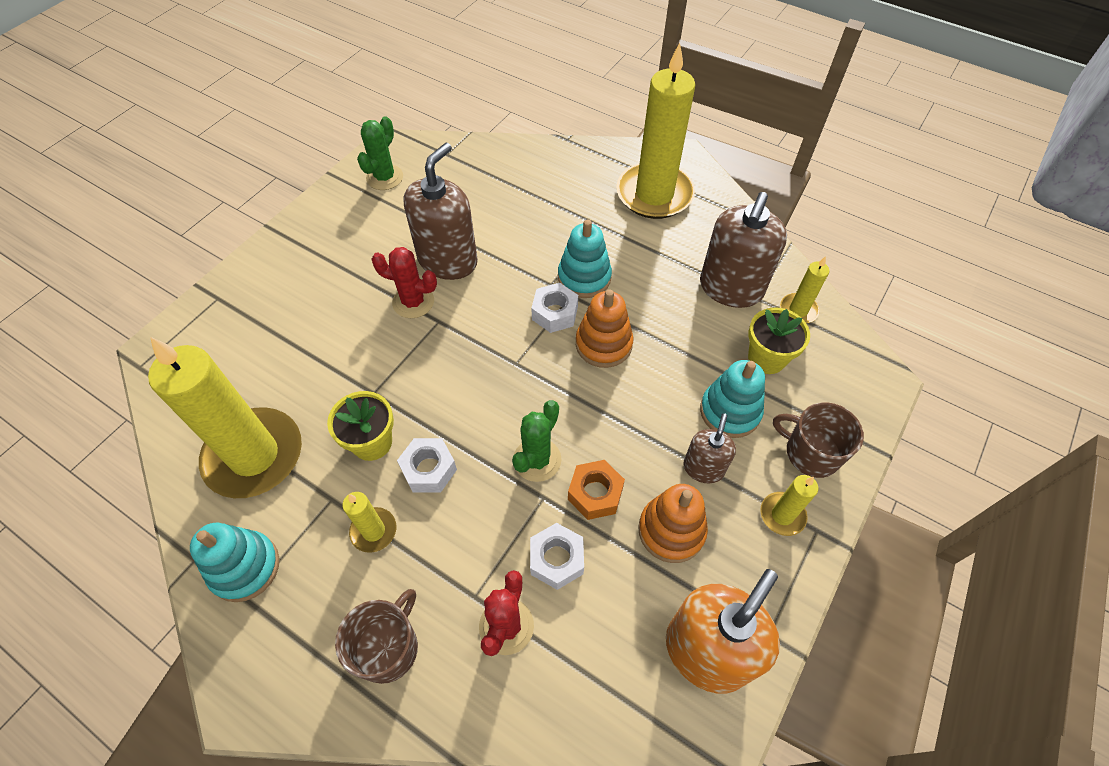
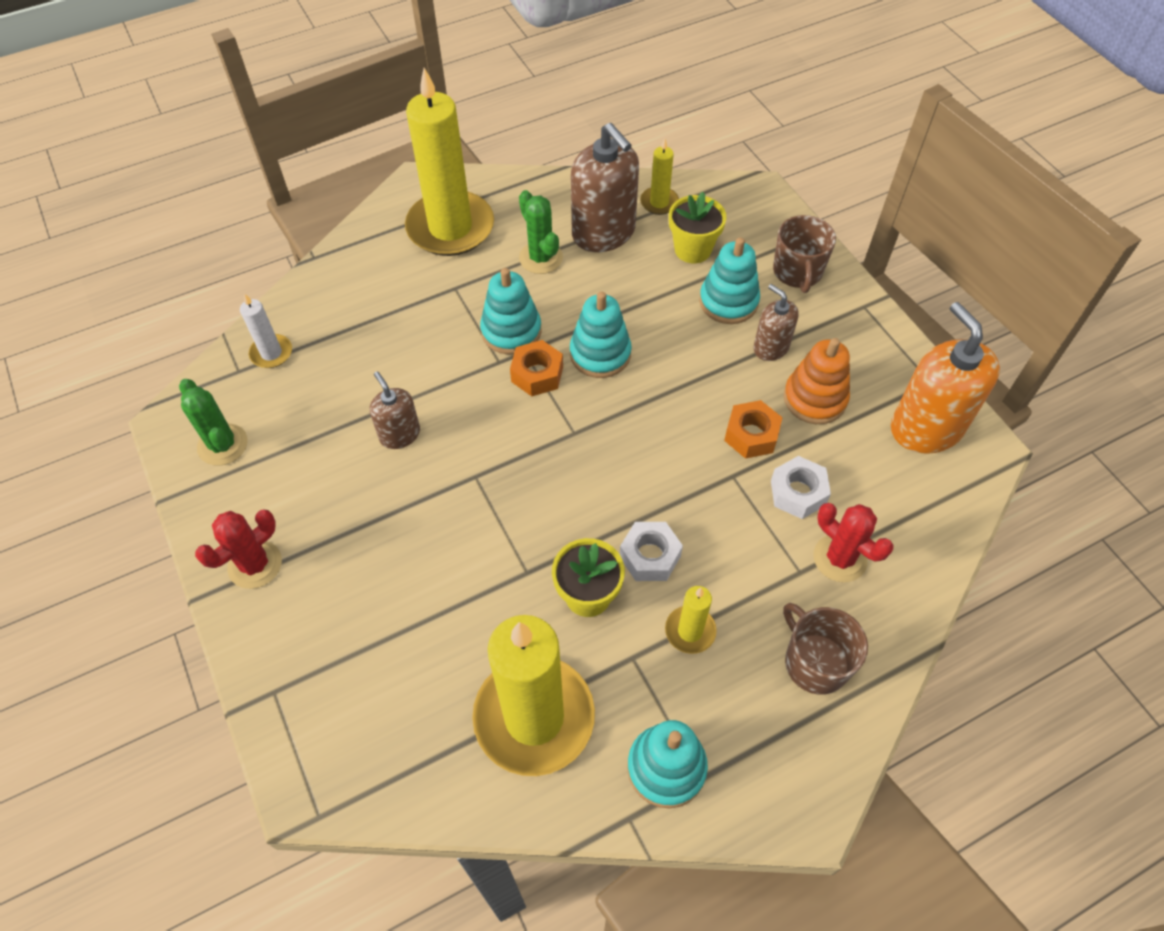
camera: 60 degrees left, 0 degrees up
red cactus [371,247,437,319] -> red cactus moved to [195,509,282,589]
brown soap dispenser [403,143,478,280] -> brown soap dispenser [370,371,420,449], size x0.54
green cactus [512,400,562,482] -> green cactus moved to [519,190,563,274]
white nut [531,283,578,333] -> orange nut [510,340,563,396]
orange stacking toy [576,289,633,368] -> turquoise stacking toy [570,291,632,378]
yellow candle [760,475,818,536] -> none
brown mug [773,402,864,478] -> brown mug turned 60 degrees counterclockwise [773,215,836,293]
none -> white candle [240,293,292,368]

